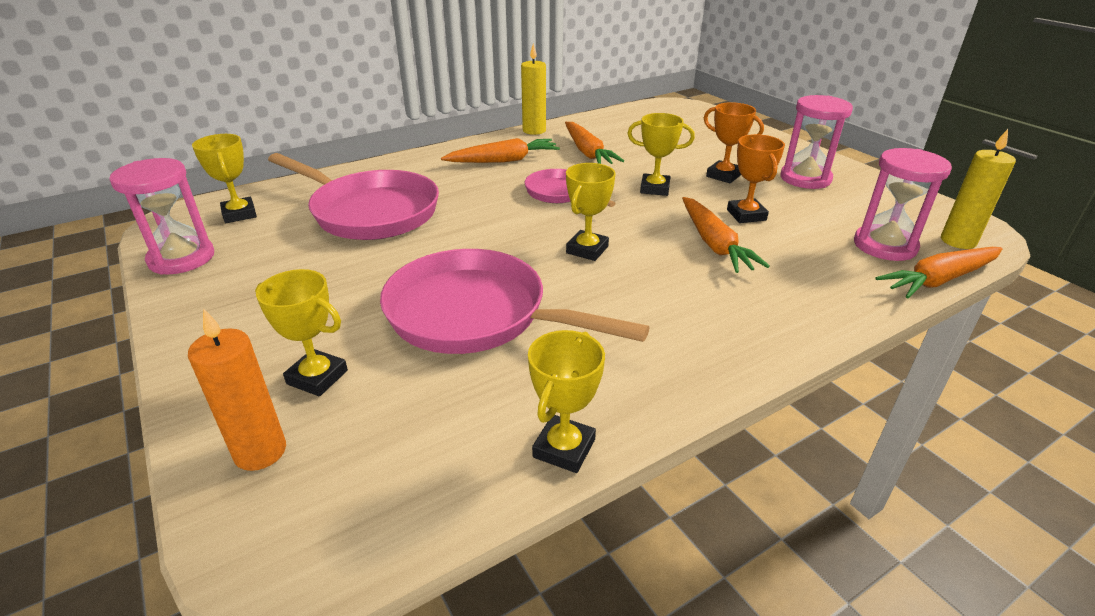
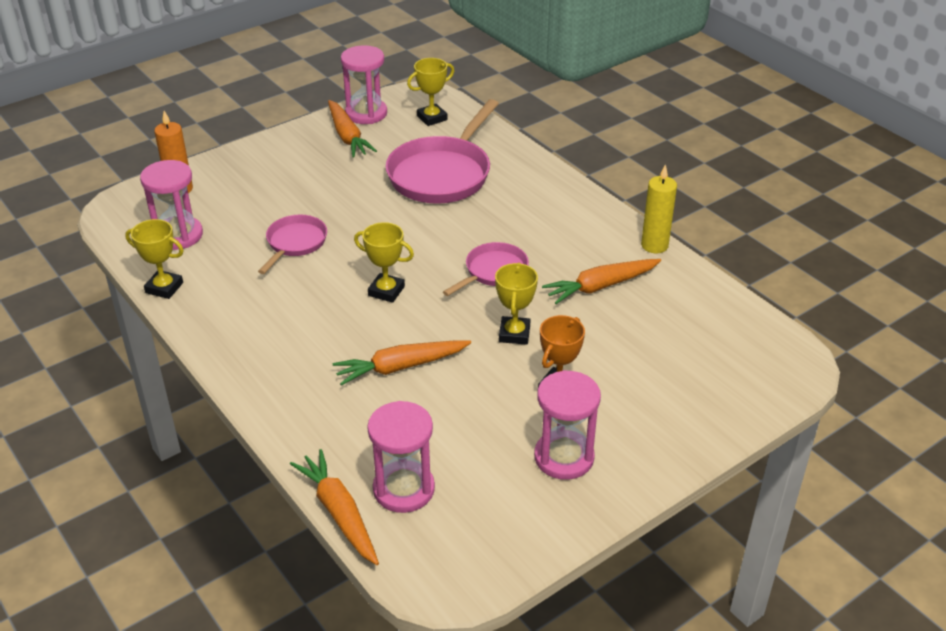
camera: 85 degrees right, 5 degrees up
yellow trophy [255,269,348,396] -> none
pink pan [380,249,650,354] -> pink pan [258,215,327,274], size x0.55
orange carrot [441,138,560,163] -> orange carrot moved to [328,100,377,158]
orange trophy [727,134,785,223] -> none
yellow candle [941,129,1016,249] -> none
none -> pink hourglass [140,160,203,250]

